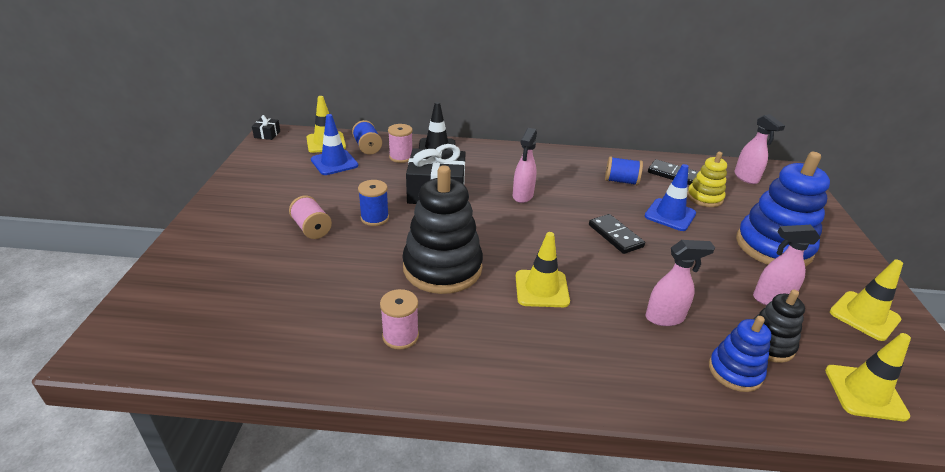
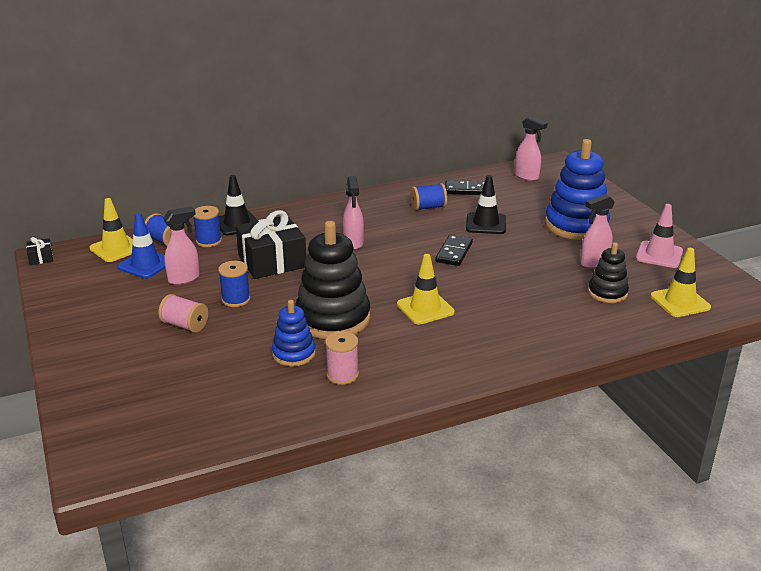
camera: 25 degrees left, 5 degrees down
pink spool [388,124,413,163] -> blue spool [193,206,222,247]
black domino [589,214,645,254] -> black domino turned 75 degrees clockwise [435,234,473,266]
blue traffic cone [645,164,696,231] -> black traffic cone [466,175,506,234]
pink spray bottle [645,240,715,326] -> pink spray bottle moved to [163,206,200,285]
yellow stacking toy [687,152,727,207] -> none
blue stacking toy [709,316,772,392] -> blue stacking toy moved to [272,300,316,367]
yellow traffic cone [830,259,903,341] -> pink traffic cone [636,204,683,268]

